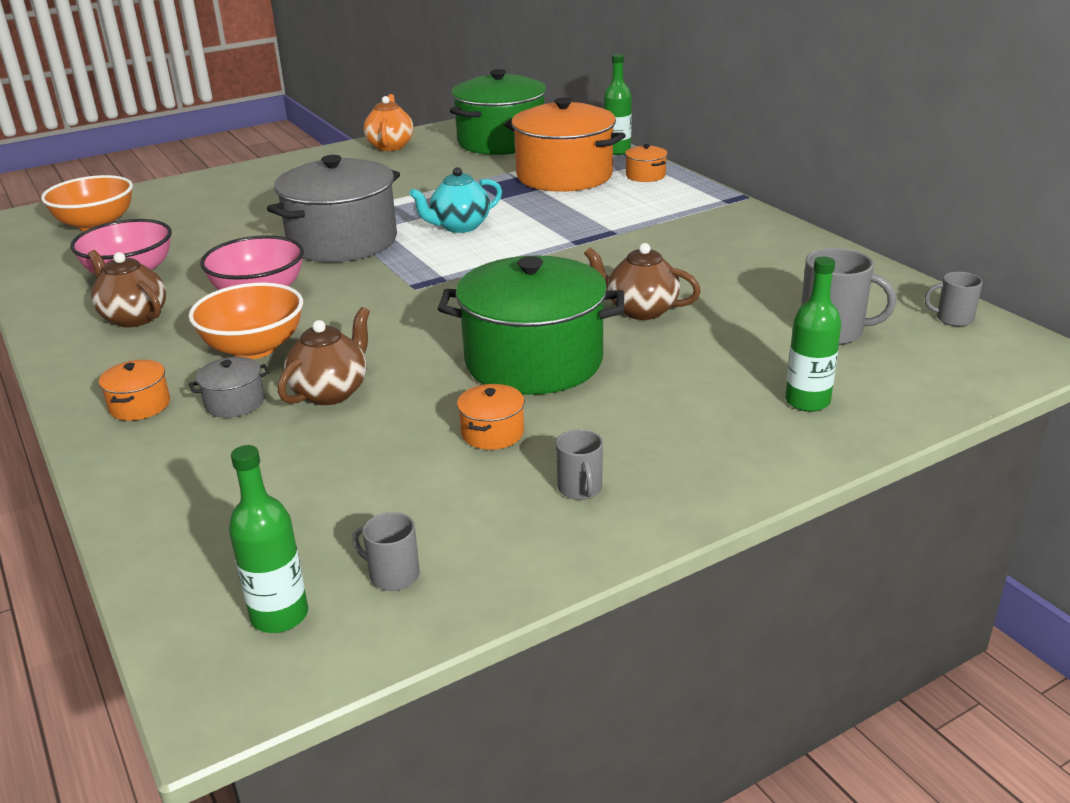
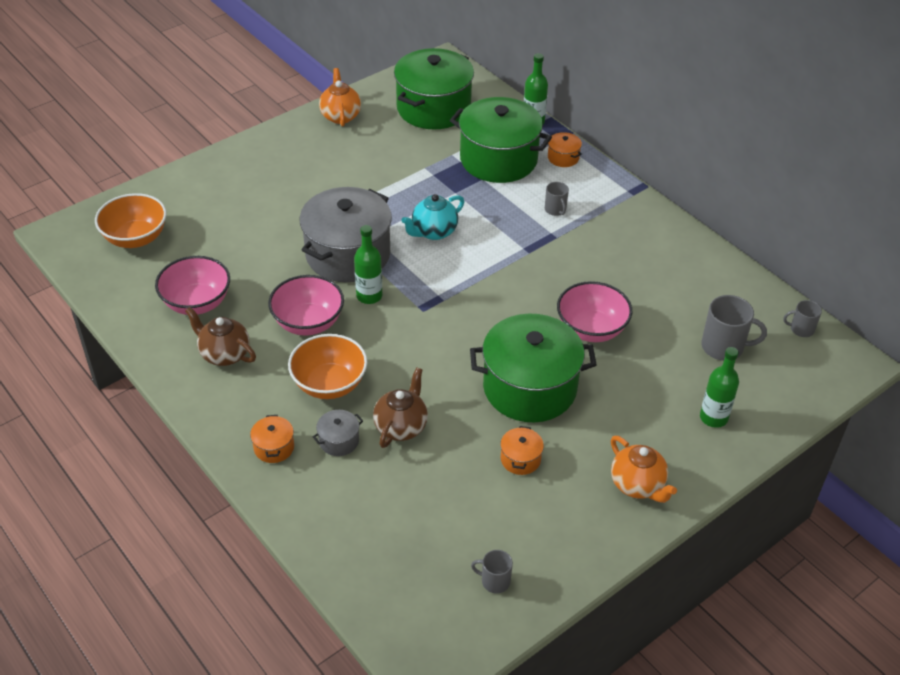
camera: 10 degrees left, 15 degrees up
green bottle [229,445,308,633] -> green bottle moved to [354,225,382,304]
orange pot [504,98,626,192] -> green pot [450,97,552,183]
grey mug [556,429,603,500] -> grey mug moved to [545,182,569,216]
brown teapot [584,243,701,320] -> pink bowl [557,281,632,342]
none -> orange teapot [611,436,677,503]

